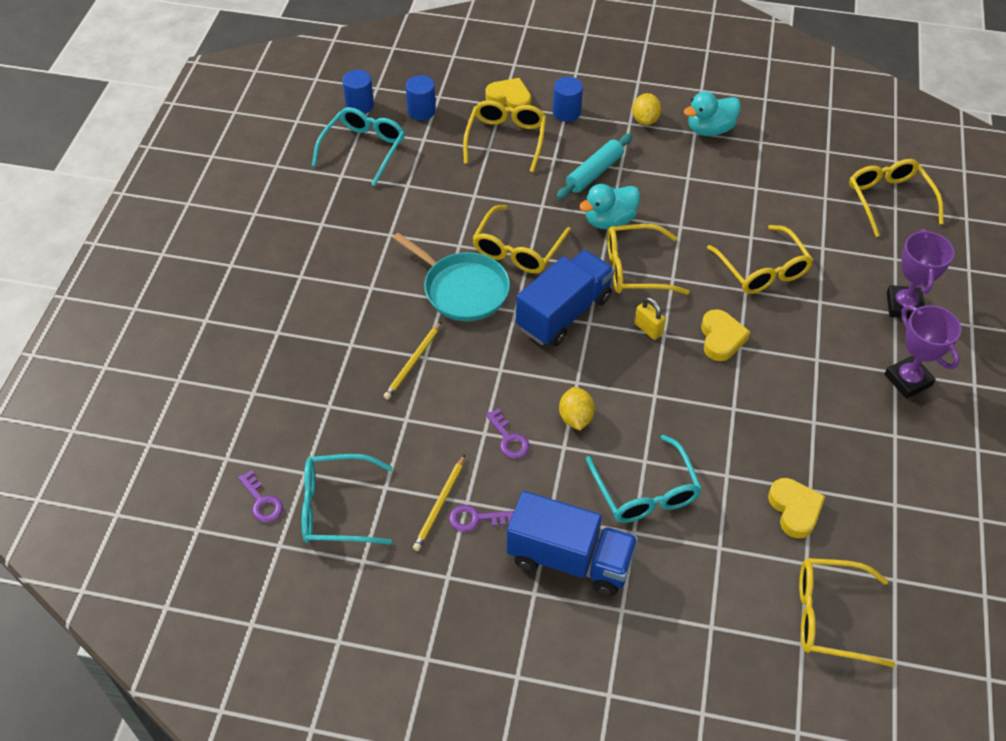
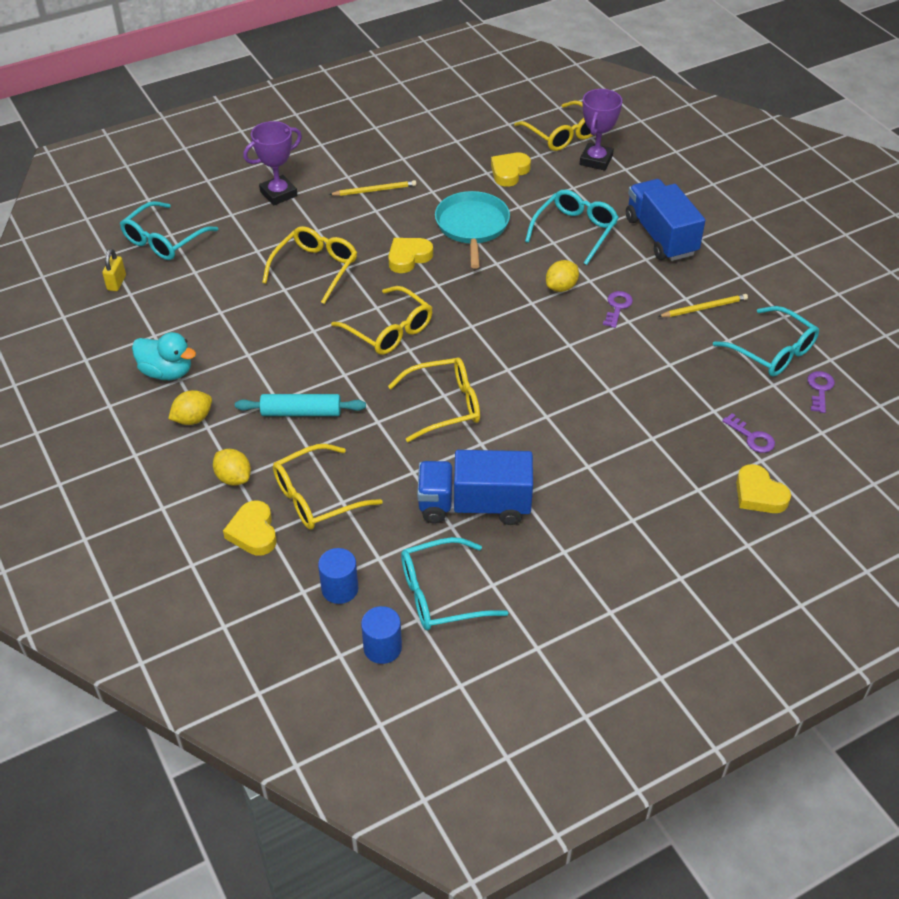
camera: 130 degrees left, 5 degrees down
yellow pencil [384,322,441,400] -> yellow pencil moved to [329,180,416,196]
turquoise pan [393,233,510,321] -> turquoise pan moved to [435,191,510,269]
purple key [449,504,514,532] -> purple key moved to [722,413,775,453]
blue truck [516,250,614,346] -> blue truck moved to [417,450,533,525]
blue cylinder [553,77,583,122] -> yellow lemon [213,449,251,486]
turquoise duck [579,184,640,229] -> none
yellow padlock [634,297,666,340] -> yellow padlock moved to [102,249,126,291]
yellow glasses [849,159,943,237] -> turquoise glasses [120,201,218,260]
purple trophy [884,305,961,398] -> purple trophy moved to [580,89,622,171]
none -> yellow heart [736,464,791,513]

